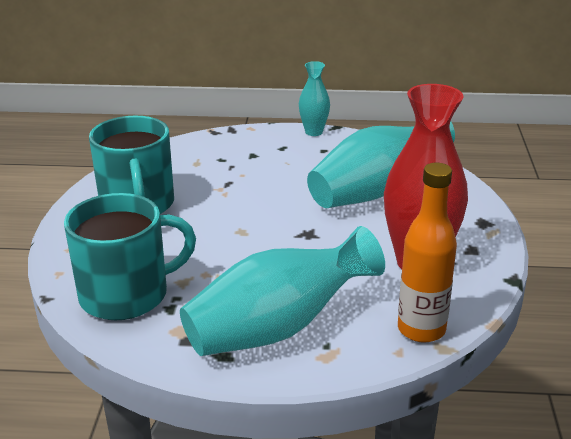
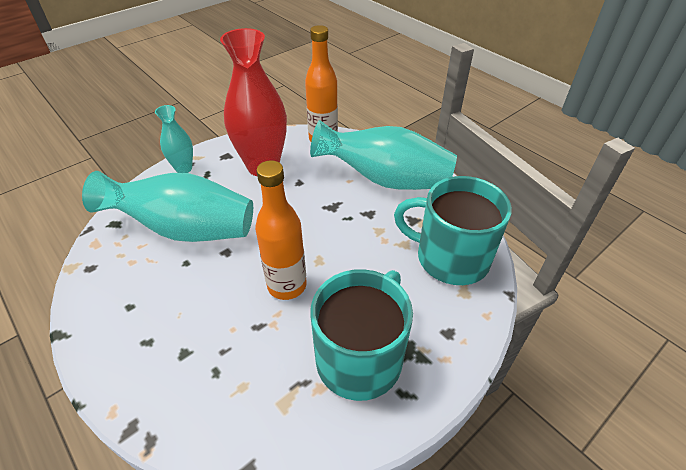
camera: 135 degrees left, 15 degrees up
turquoise vase [299,61,330,136] -> turquoise vase moved to [155,105,193,173]
none -> orange bottle [255,160,307,300]

